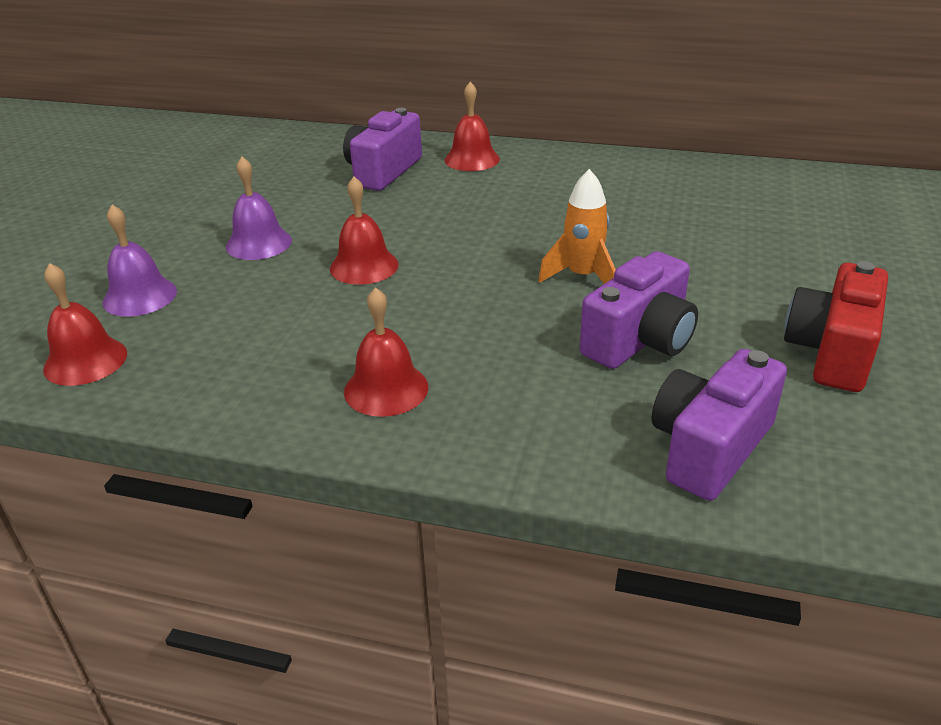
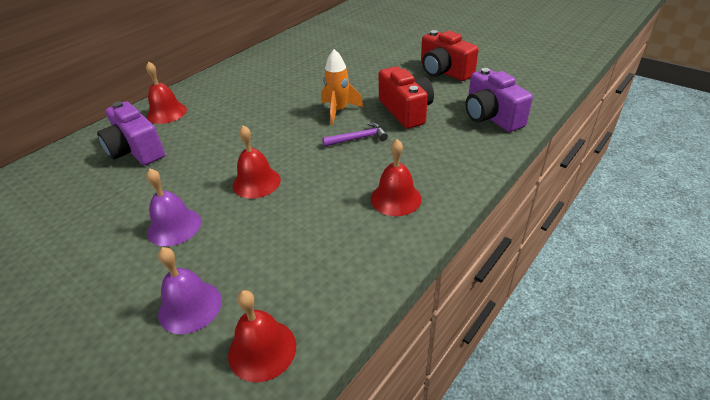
camera: 65 degrees left, 5 degrees up
purple camera [580,251,698,369] -> red camera [379,66,434,129]
none -> purple hammer [322,122,388,147]

